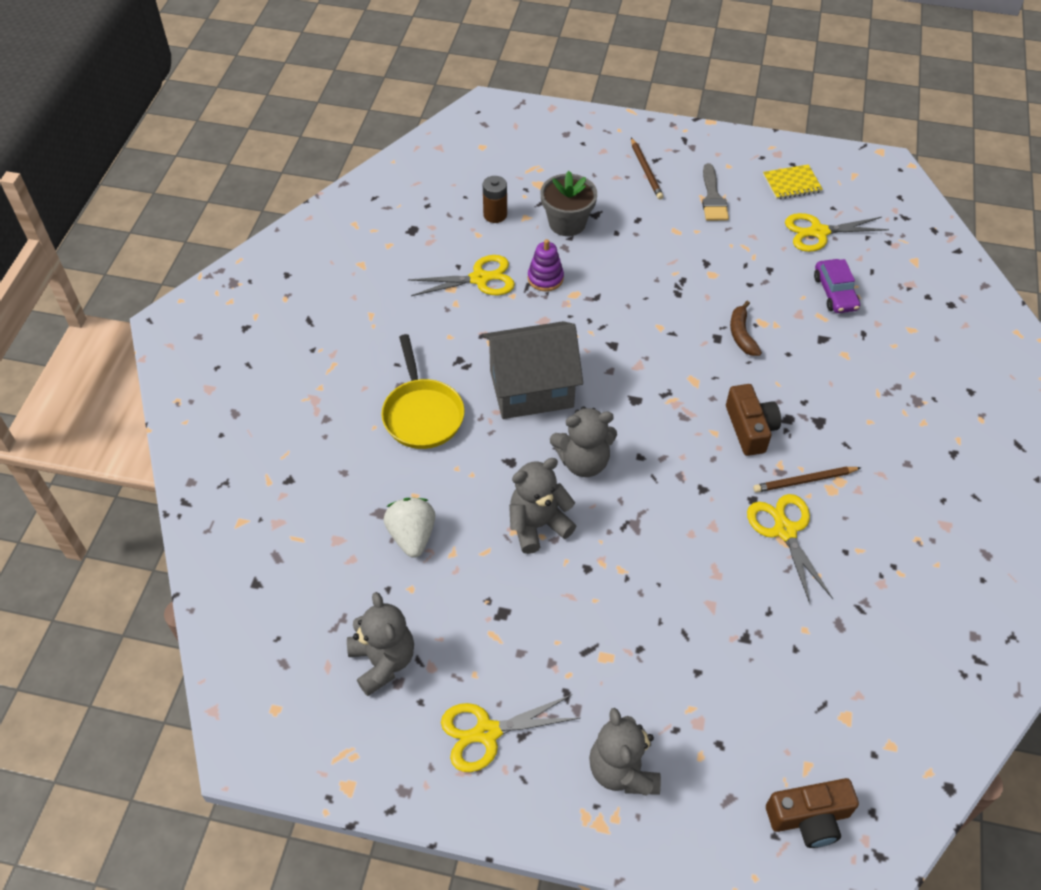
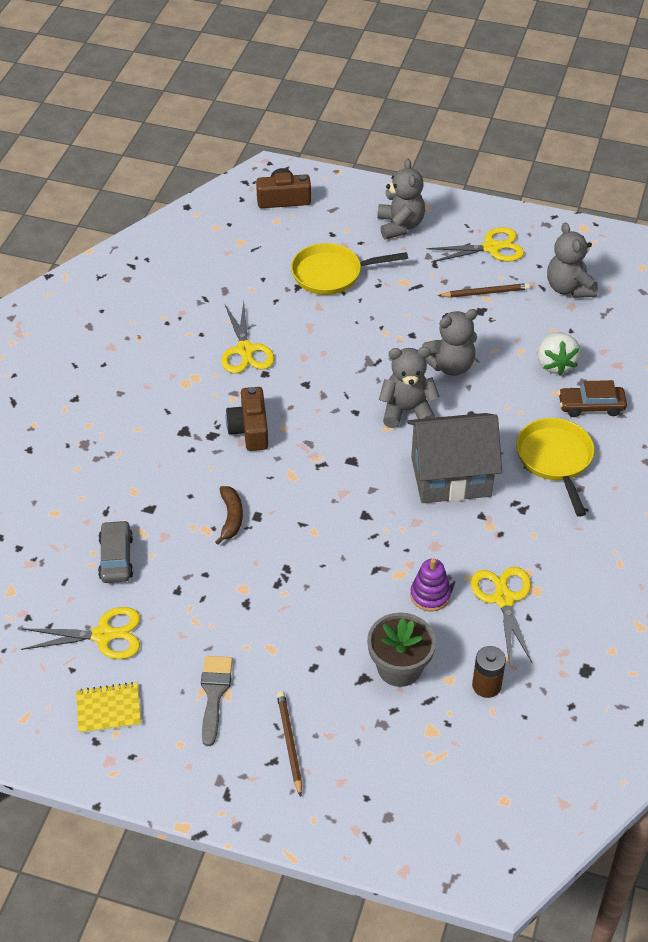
camera: 175 degrees left, 5 degrees down
yellow scissors [408,255,515,296] -> yellow scissors turned 90 degrees clockwise [470,567,533,665]
brown pencil [753,467,861,493] -> brown pencil moved to [438,283,530,298]
purple car [814,259,860,313] -> grey car [98,520,133,583]
none -> yellow pan [291,243,408,295]
none -> brown car [558,380,627,417]

